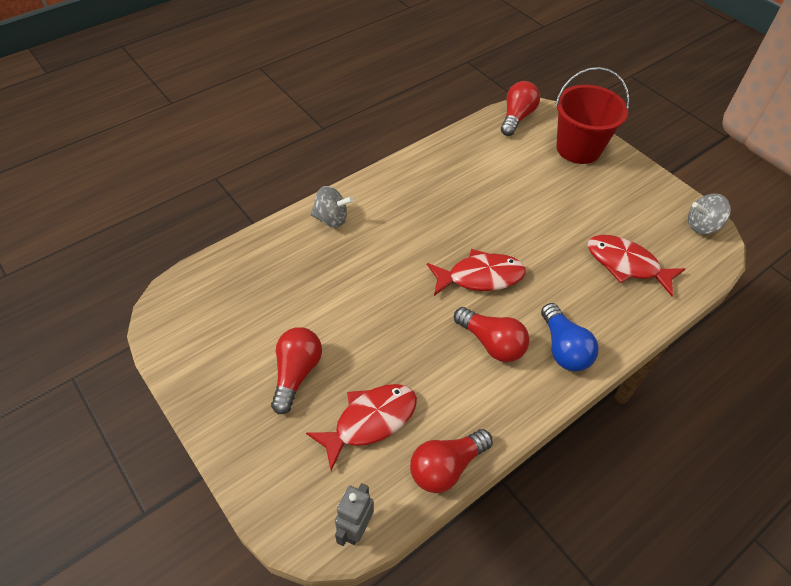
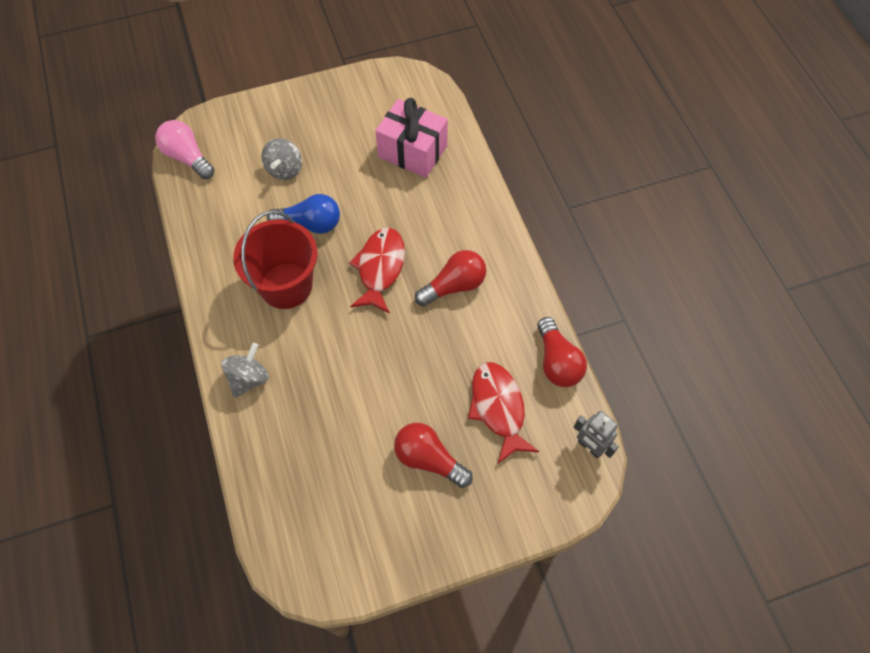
camera: 70 degrees left, 10 degrees up
red light bulb [501,81,540,136] -> pink light bulb [155,120,214,179]
blue light bulb [541,303,599,371] -> blue light bulb moved to [267,194,340,234]
red bucket [555,67,630,164] -> red bucket moved to [233,211,318,309]
red fish [587,235,685,296] -> pink gift [375,98,448,178]
grey spinning top [688,194,731,234] -> grey spinning top moved to [261,138,302,180]

